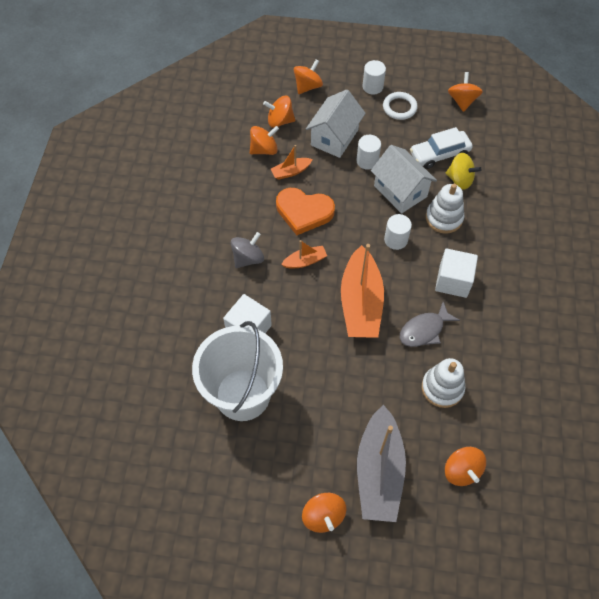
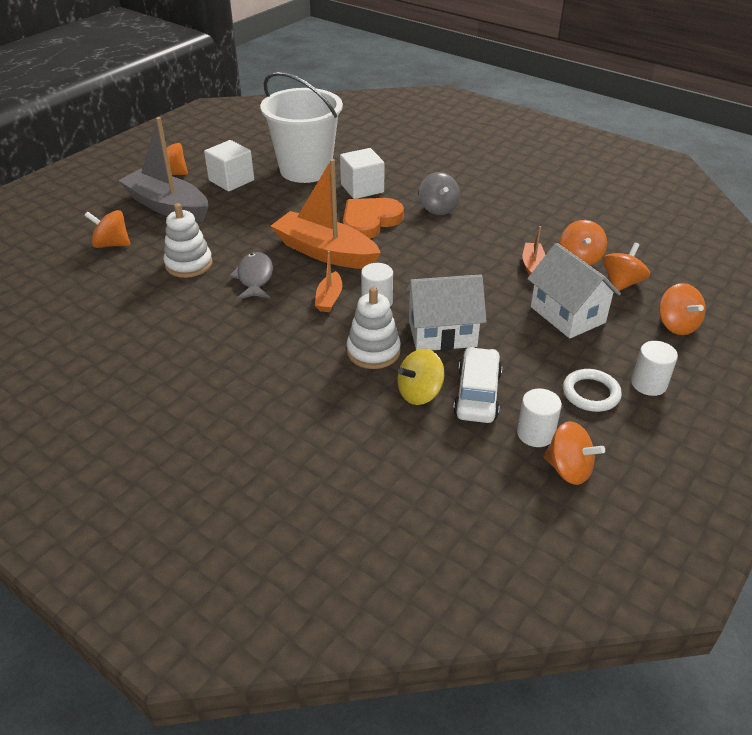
camera: 120 degrees right, 20 degrees down
orange heart [276,188,335,235] -> orange heart moved to [343,198,404,239]
orange boat [281,240,327,269] -> orange boat moved to [315,251,342,312]
white cylinder [356,135,381,170] -> white cylinder moved to [517,388,562,447]
white cube [435,249,478,298] -> white cube moved to [204,140,254,191]

